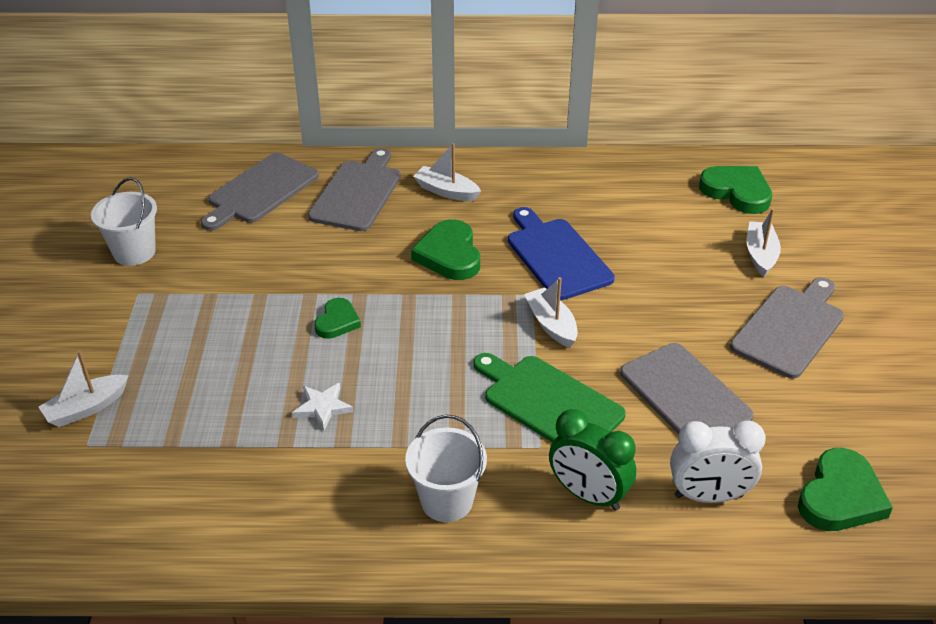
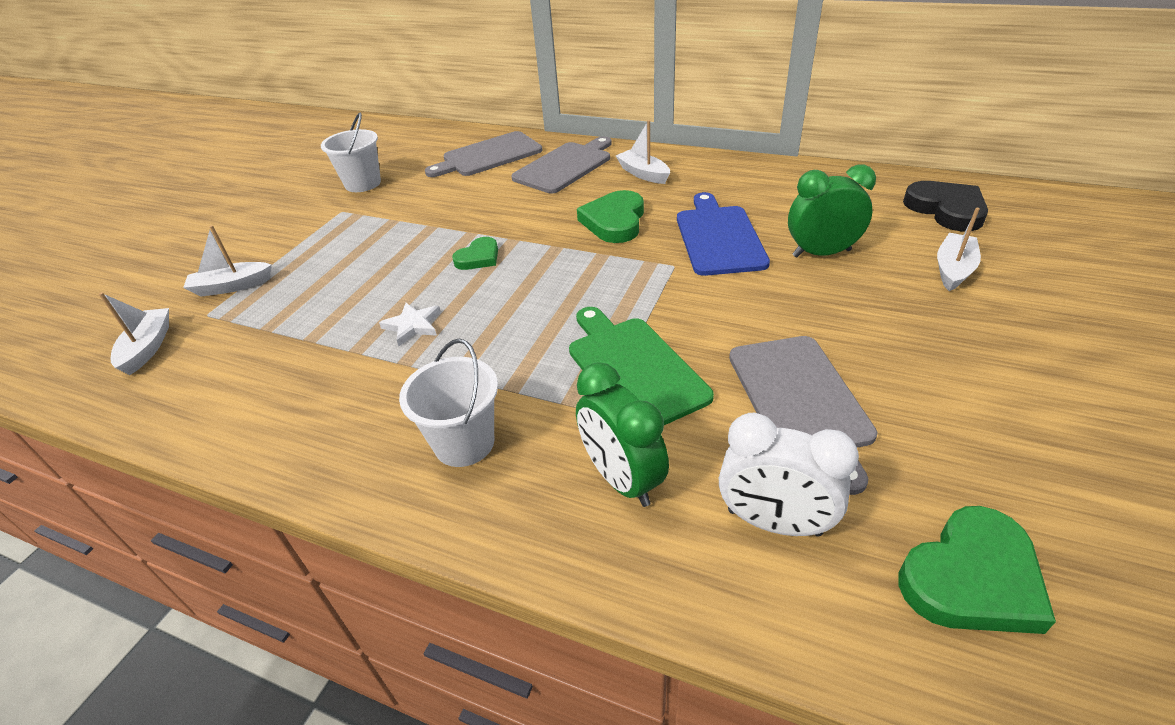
camera: 25 degrees right, 0 degrees up
white boat [524,277,578,348] -> white boat moved to [99,292,169,375]
green heart [699,166,772,214] -> black heart [903,181,988,231]
grey cutting board [730,277,844,379] -> none
none -> green clock [788,164,876,257]

